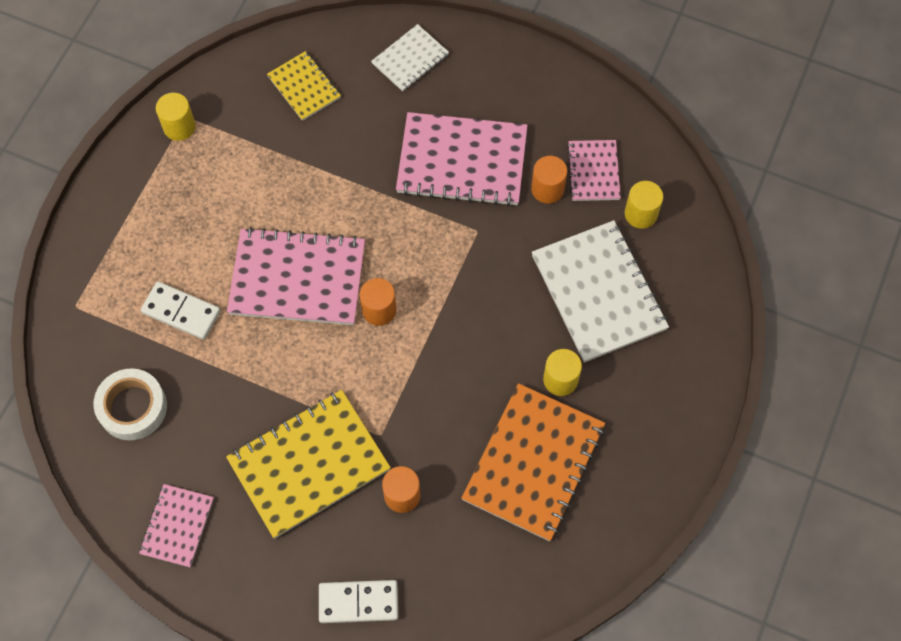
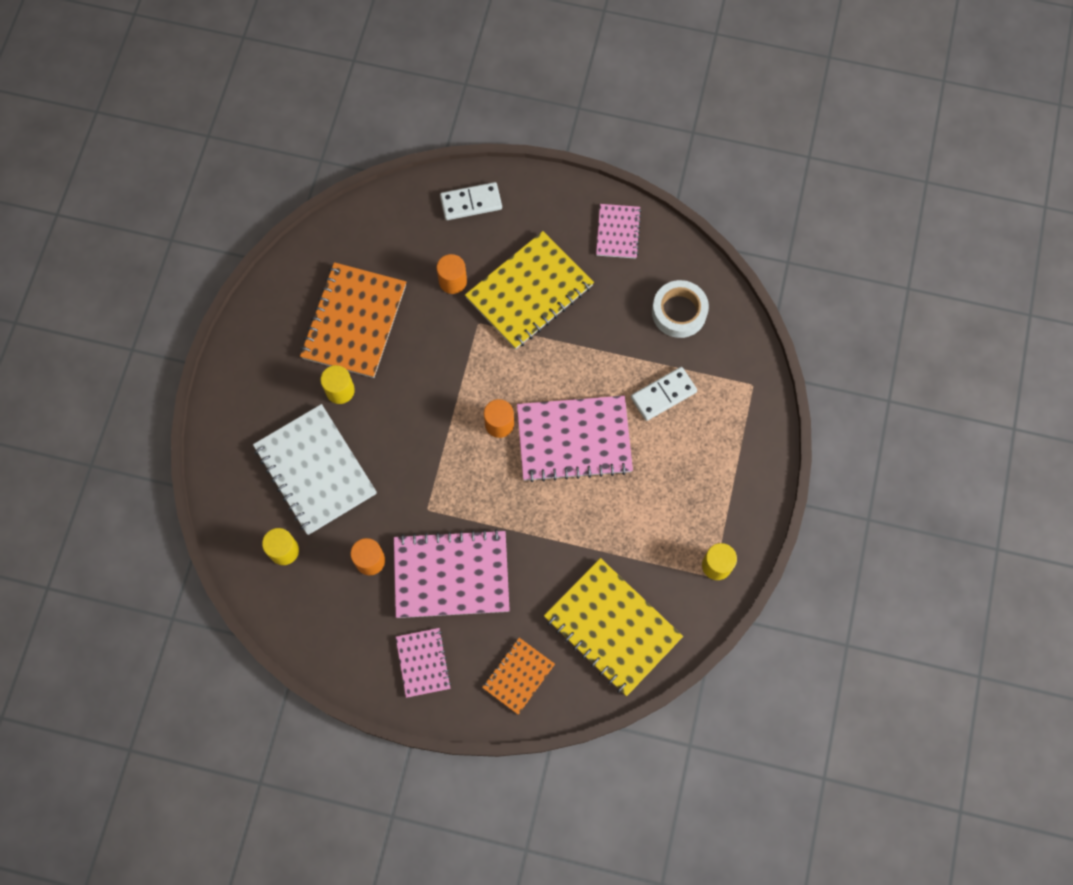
camera: 170 degrees right, 5 degrees up
white domino [141,281,221,340] -> white domino turned 45 degrees counterclockwise [631,367,697,421]
yellow notebook [267,51,341,121] -> yellow notebook [544,558,683,696], size x1.85
white notebook [371,24,449,92] -> orange notebook [482,638,555,714]
pink notebook [567,140,621,201] -> pink notebook moved to [396,628,451,698]

